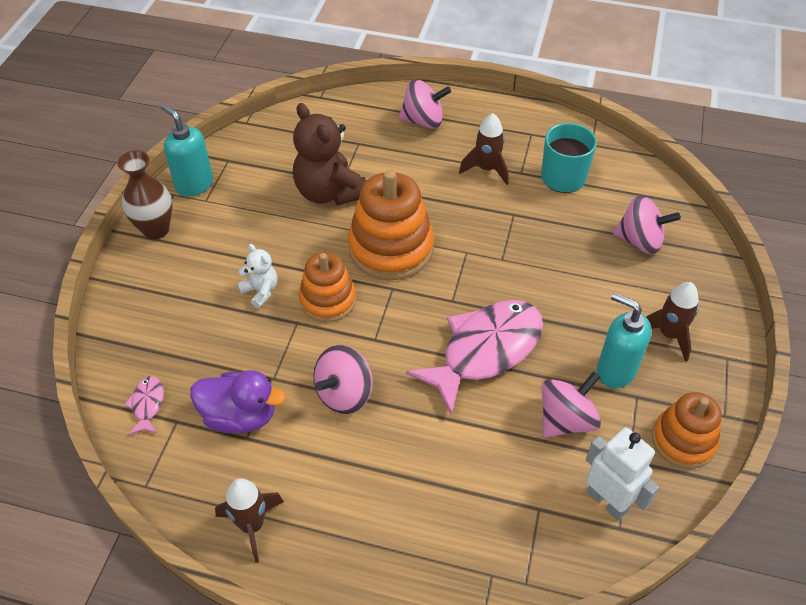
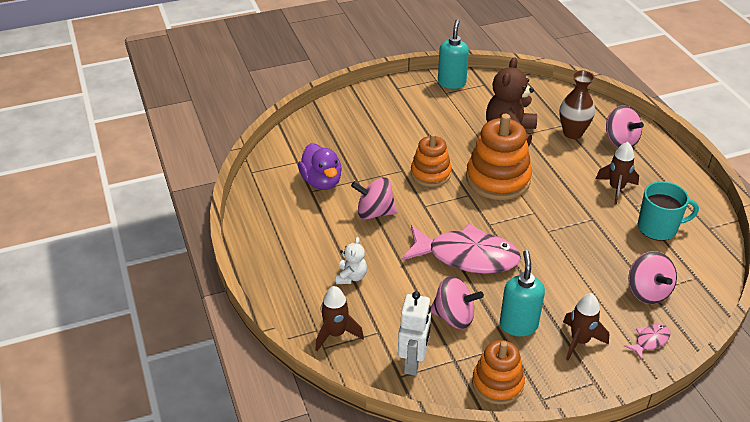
camera: 55 degrees right, 10 degrees down
brown vase [117,150,173,240] -> brown vase moved to [559,70,595,139]
pink fish [124,376,164,435] -> pink fish moved to [624,324,671,360]
brown rocket [215,479,284,563] -> brown rocket moved to [315,286,364,351]
white teddy bear [237,244,277,308] -> white teddy bear moved to [336,237,367,284]

